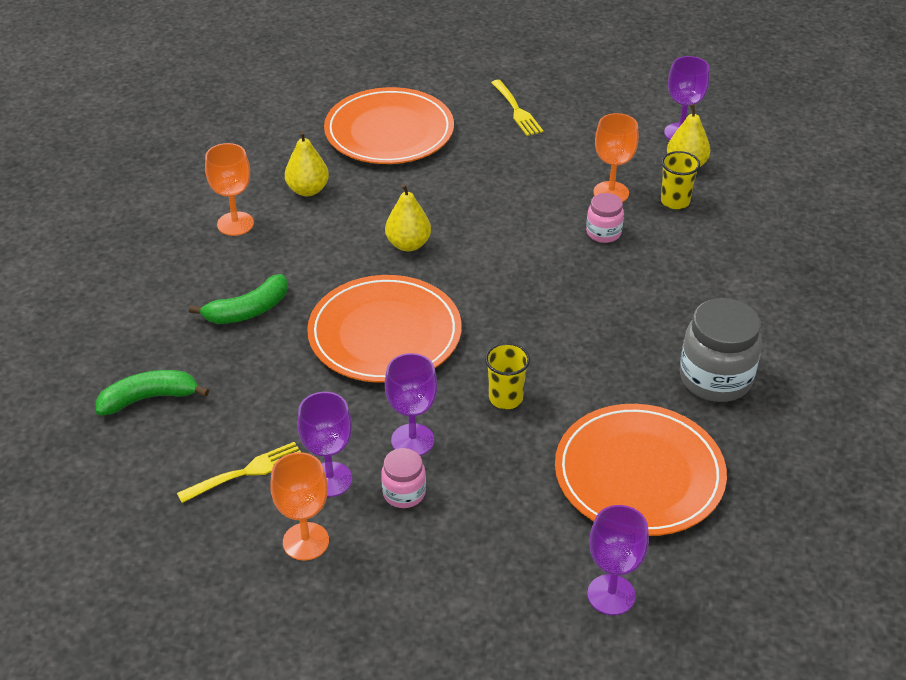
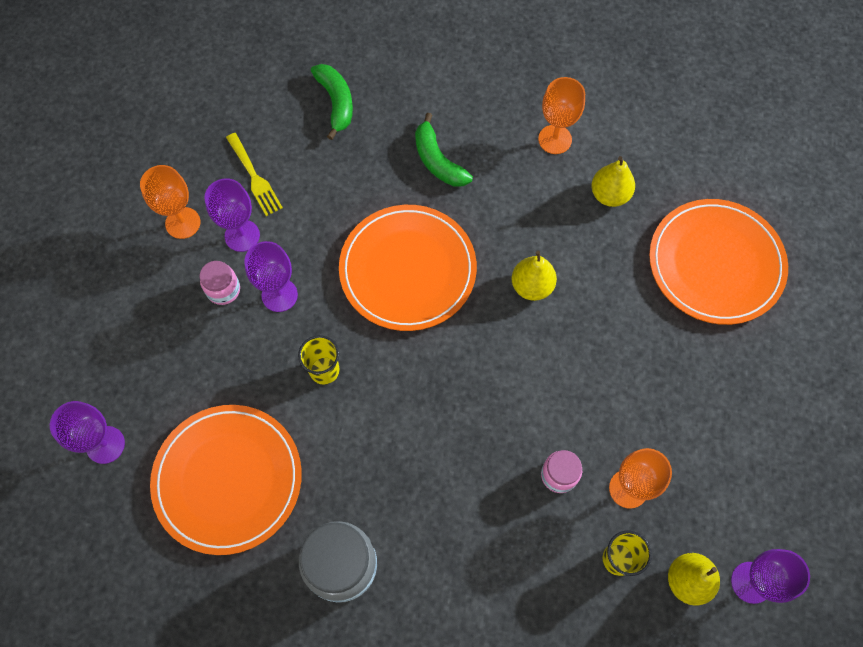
camera: 90 degrees right, 25 degrees up
yellow fork [491,80,543,136] -> none

